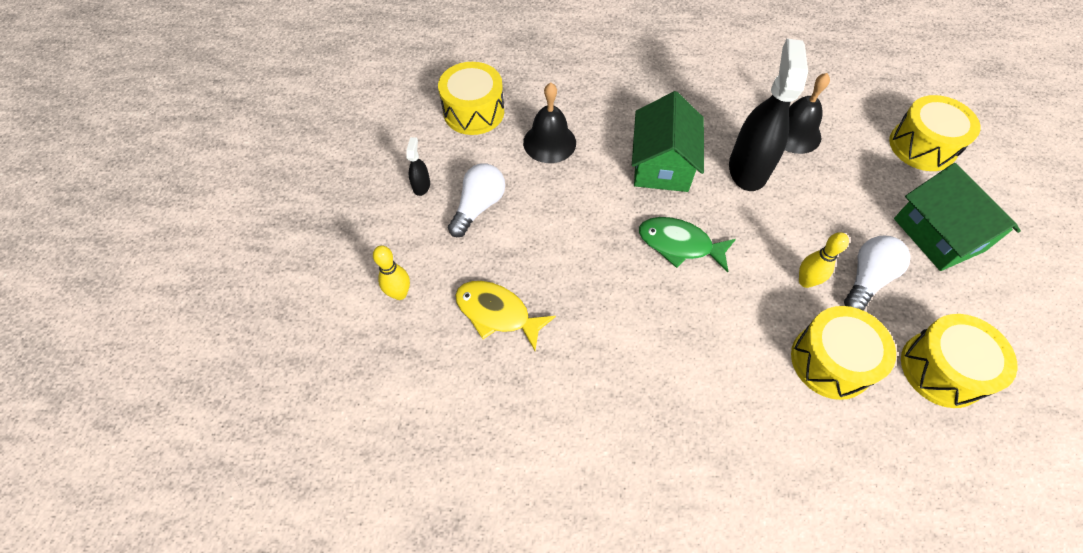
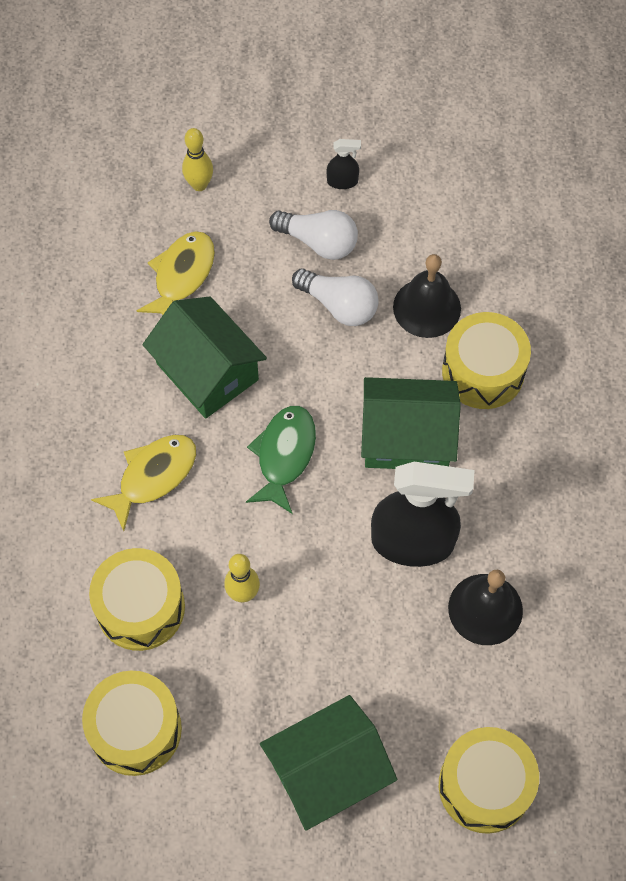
camera: 85 degrees right, 5 degrees up
yellow drum [438,62,504,135] -> yellow drum moved to [442,312,531,409]
white light bulb [844,236,910,311] -> white light bulb moved to [292,268,379,326]
none -> yellow fish [91,435,196,531]
none -> green house [143,296,267,419]

